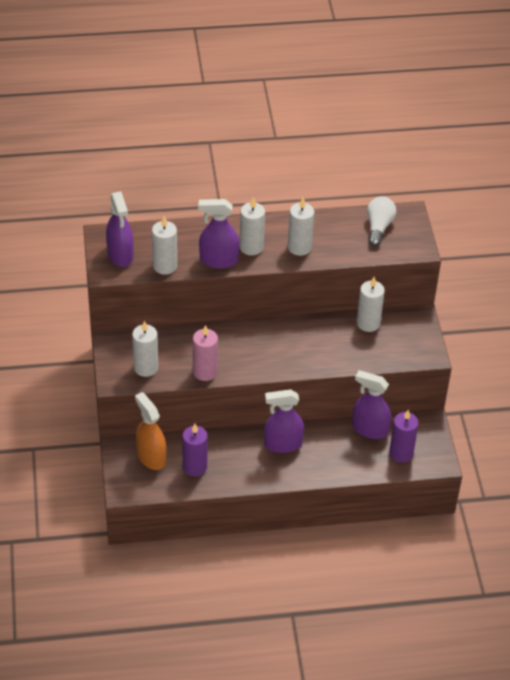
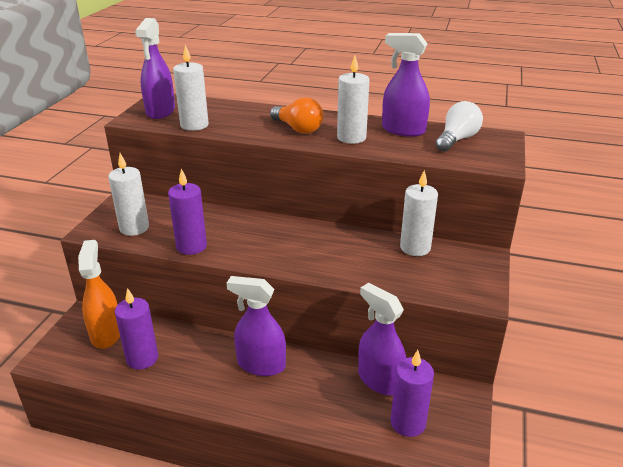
camera: 25 degrees right, 15 degrees down
pink candle [193,325,218,381] -> purple candle [168,169,207,255]
purple spray bottle [198,199,239,268] -> purple spray bottle moved to [382,33,430,137]
white candle [239,197,265,256] -> orange light bulb [270,97,323,134]

